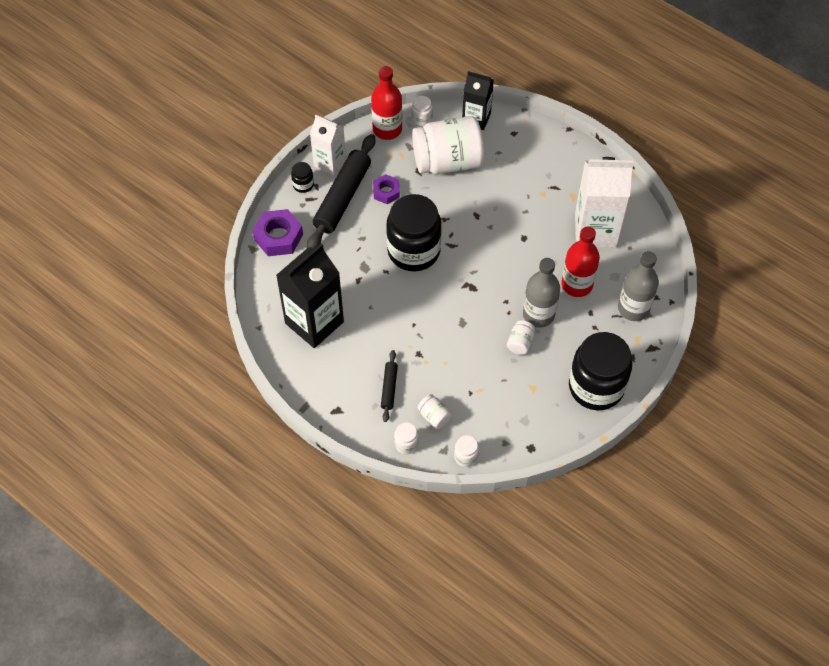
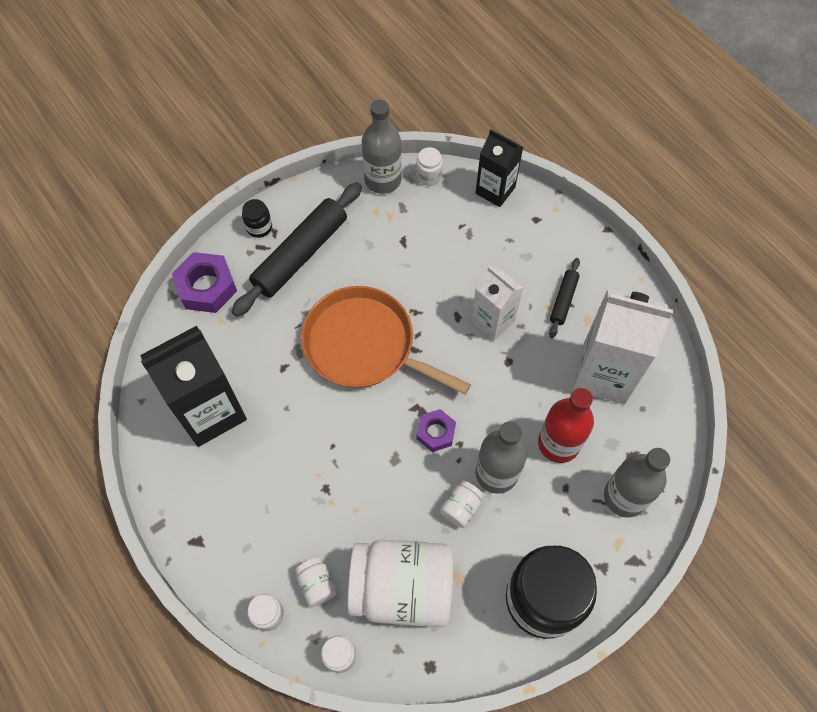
camera: 15 degrees right, 5 degrees up
white carton [310,115,346,176] -> white carton moved to [471,266,523,341]
red bottle [371,66,402,140] -> grey bottle [362,100,402,194]
purple nut [373,174,400,204] -> purple nut moved to [417,409,456,452]
black rolling pin [381,350,398,422] -> black rolling pin moved to [549,258,580,338]
black jar [386,194,442,271] -> orange pan [301,286,471,395]
white jar [412,116,484,174] -> white jar moved to [347,540,454,627]

